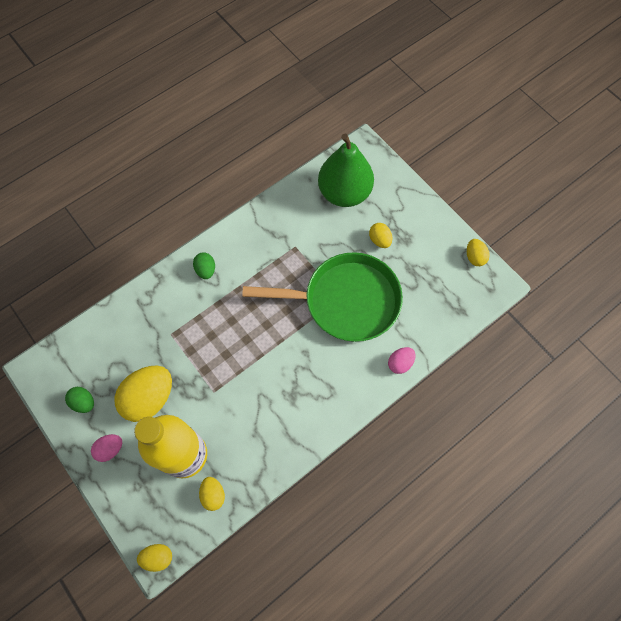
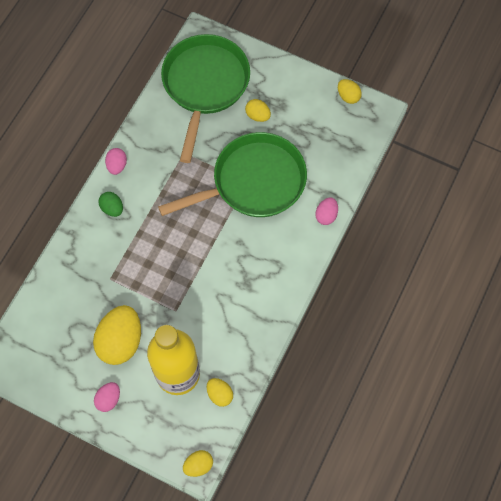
camera: 25 degrees left, 0 degrees up
green egg [65,387,94,413] -> none
green pear [318,134,374,207] -> green pan [161,34,250,163]
none -> pink egg [105,148,127,175]

